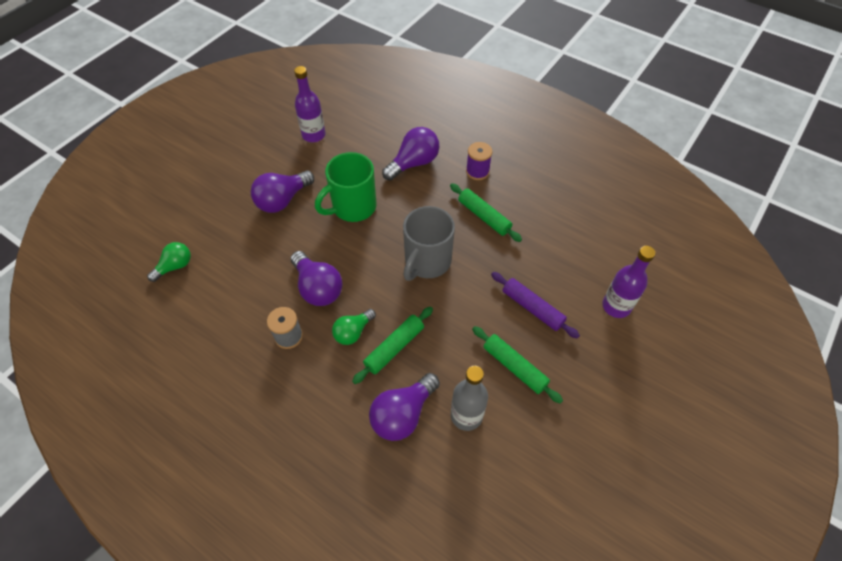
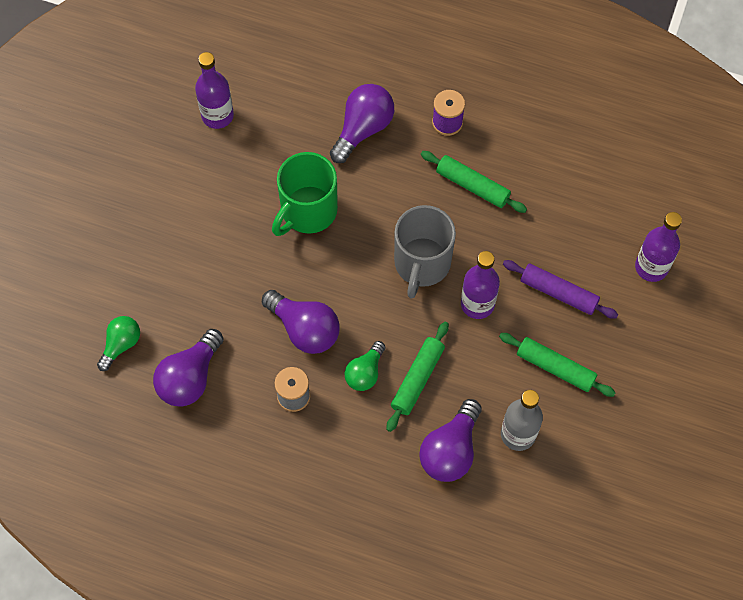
camera: 15 degrees left, 10 degrees up
purple light bulb [251,170,314,213] -> purple light bulb moved to [153,329,224,407]
none -> purple bottle [461,251,500,319]

